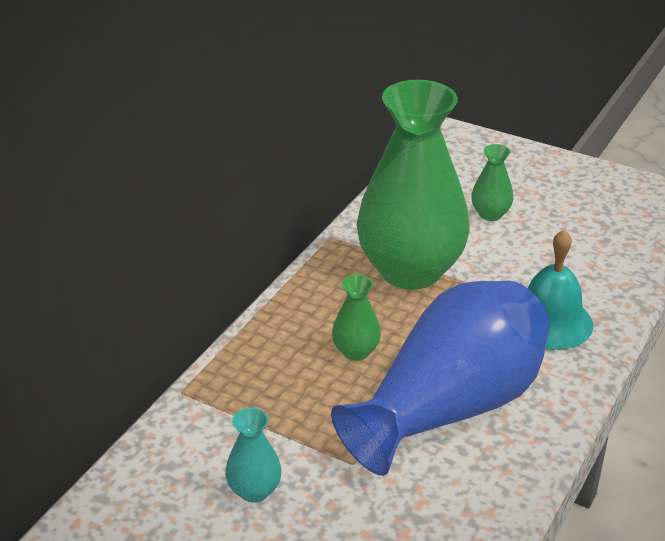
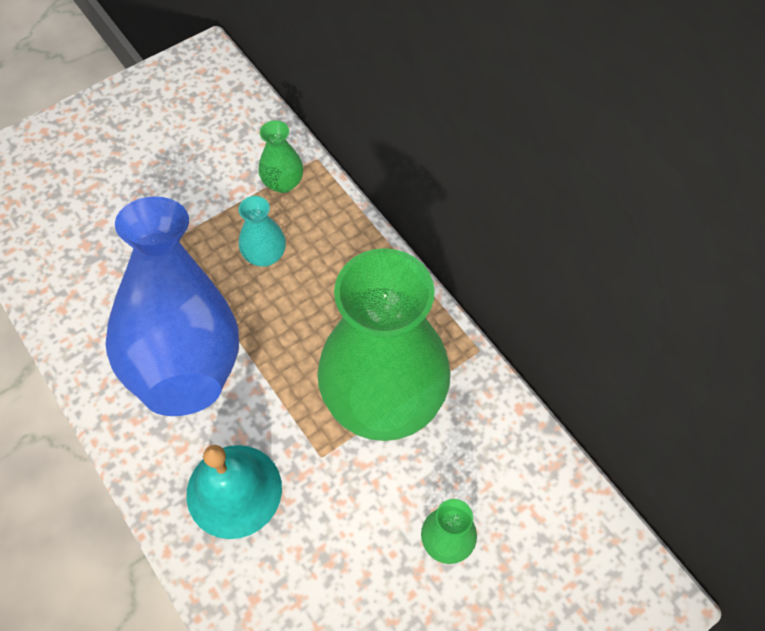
camera: 115 degrees right, 25 degrees up
turquoise vase [225,408,282,503] -> turquoise vase moved to [238,196,286,267]
green vase [332,274,381,361] -> green vase moved to [258,120,303,193]

